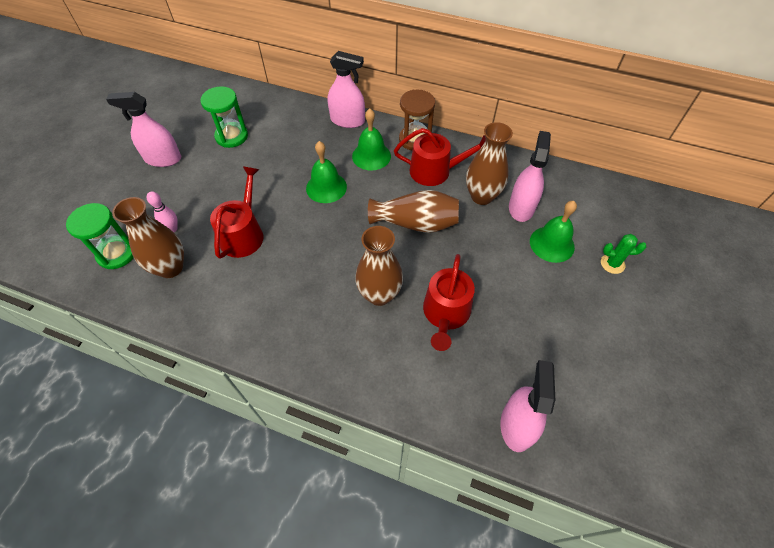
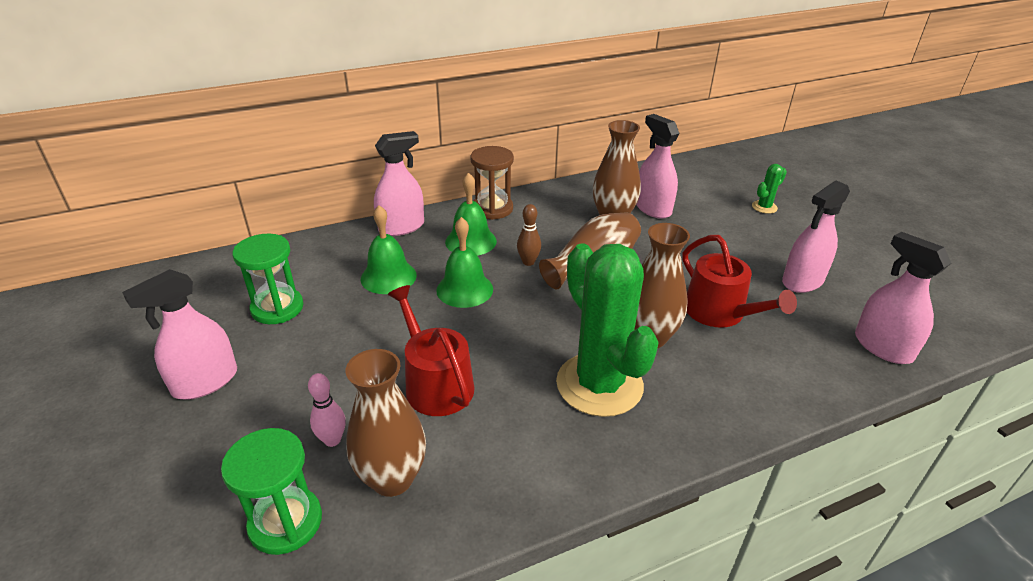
camera: 45 degrees left, 20 degrees down
red watering can [394,128,486,186] -> none
green bell [530,201,577,263] -> green bell moved to [361,205,417,294]
none -> brown bowling pin [517,204,541,266]
none -> green cactus [556,243,659,417]
none -> pink spray bottle [782,181,850,293]

